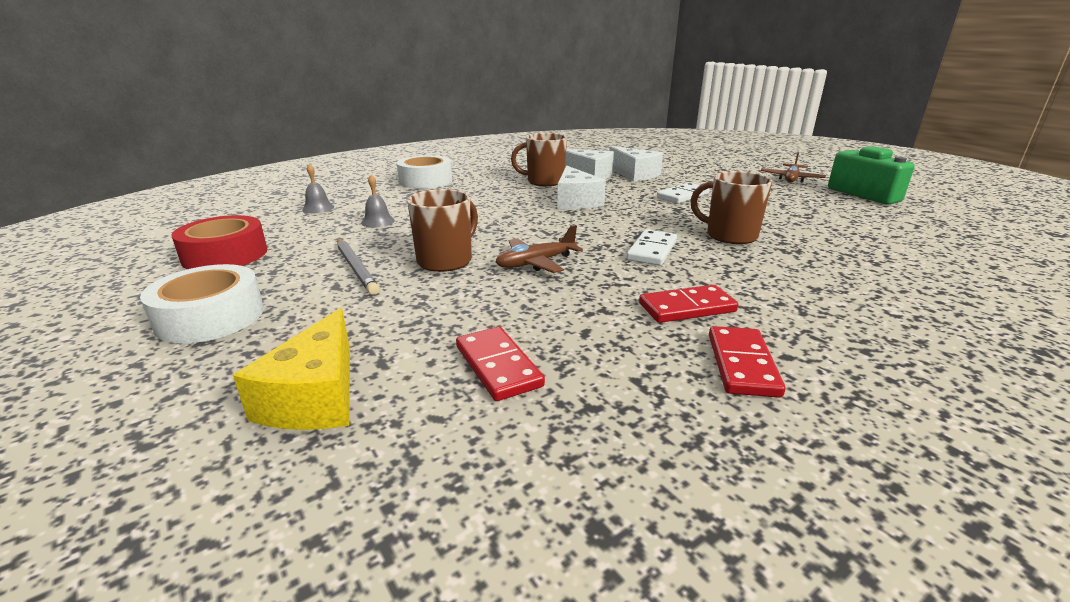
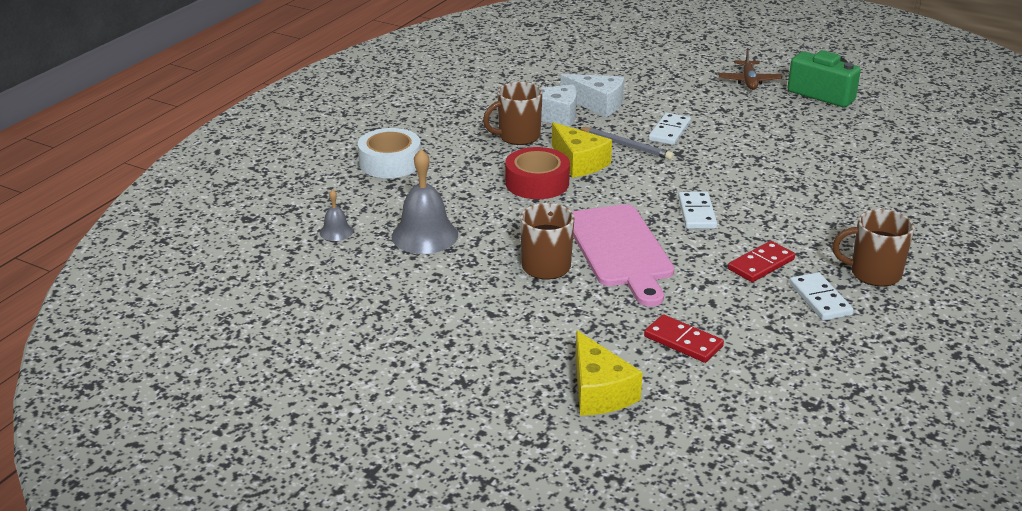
camera: 25 degrees left, 5 degrees up
white tape [140,264,264,344] -> none
red tape [171,215,267,269] -> red tape moved to [505,147,570,199]
grey pencil [337,239,380,295] -> grey pencil moved to [577,127,674,160]
grey bell [361,175,395,228] -> grey bell [392,149,458,254], size x1.98
brown plane [496,225,583,273] -> pink cutting board [572,204,674,307]
white cheese [557,165,606,209] -> yellow cheese [552,122,612,178]
brown mug [690,171,773,244] -> brown mug moved to [832,209,914,286]
red domino [709,326,786,398] -> white domino [789,272,854,321]

